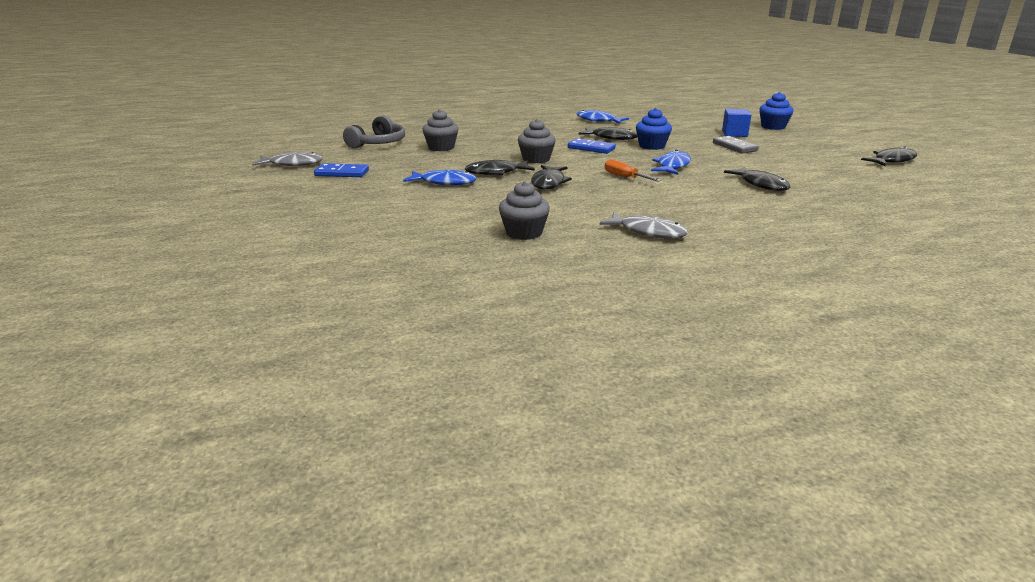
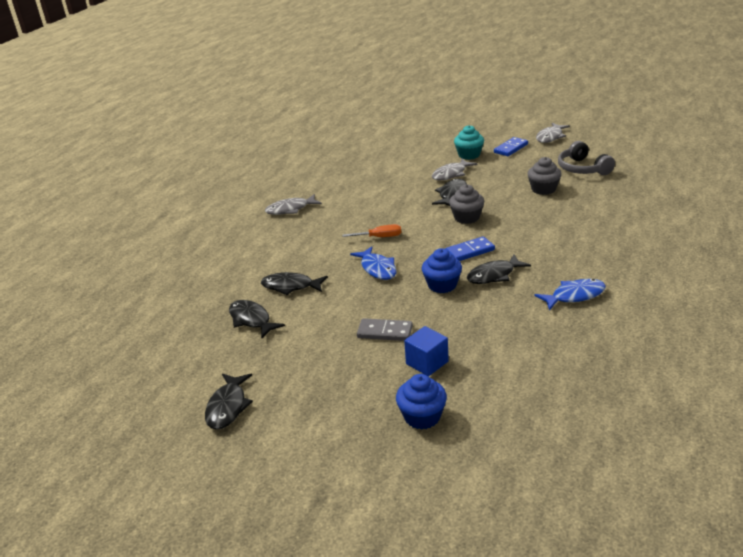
camera: 130 degrees right, 5 degrees up
blue fish [403,170,476,185] -> grey fish [432,159,477,180]
grey cupcake [499,181,550,240] -> none
black fish [531,165,572,190] -> black fish moved to [229,300,285,338]
none -> turquoise cupcake [454,125,484,160]

